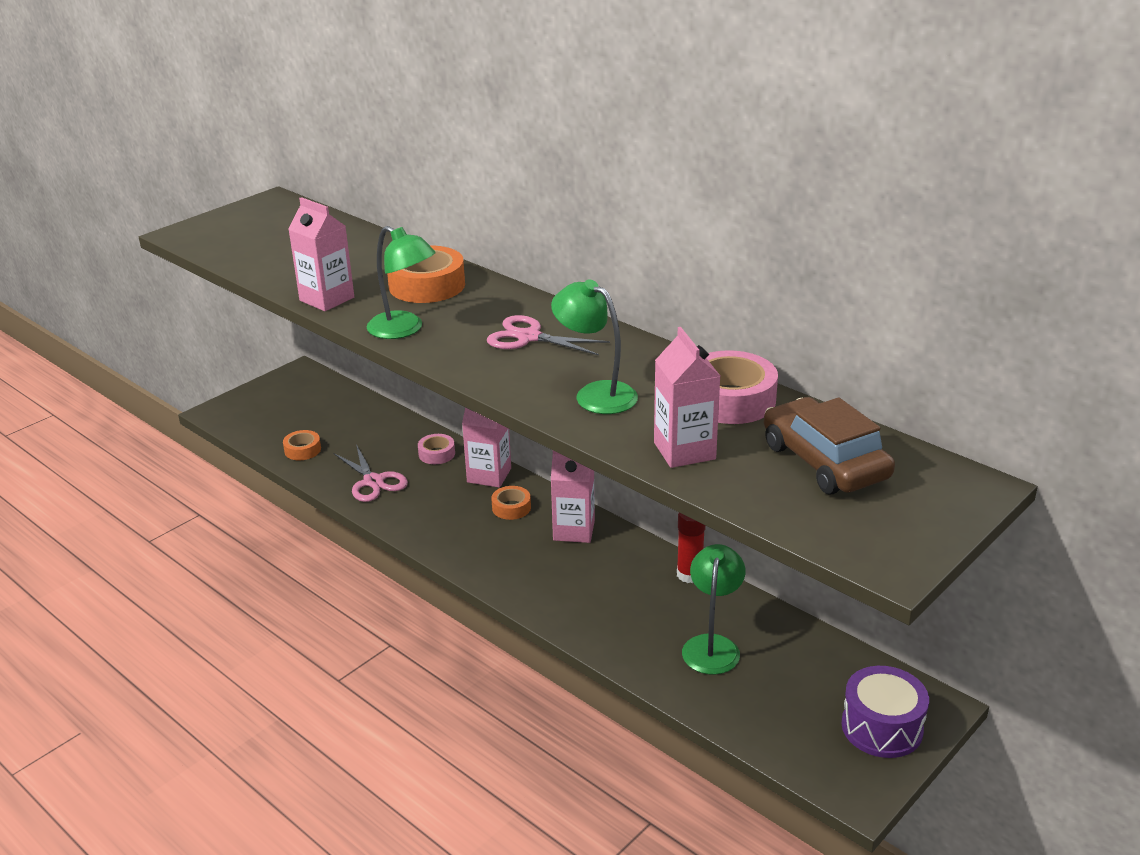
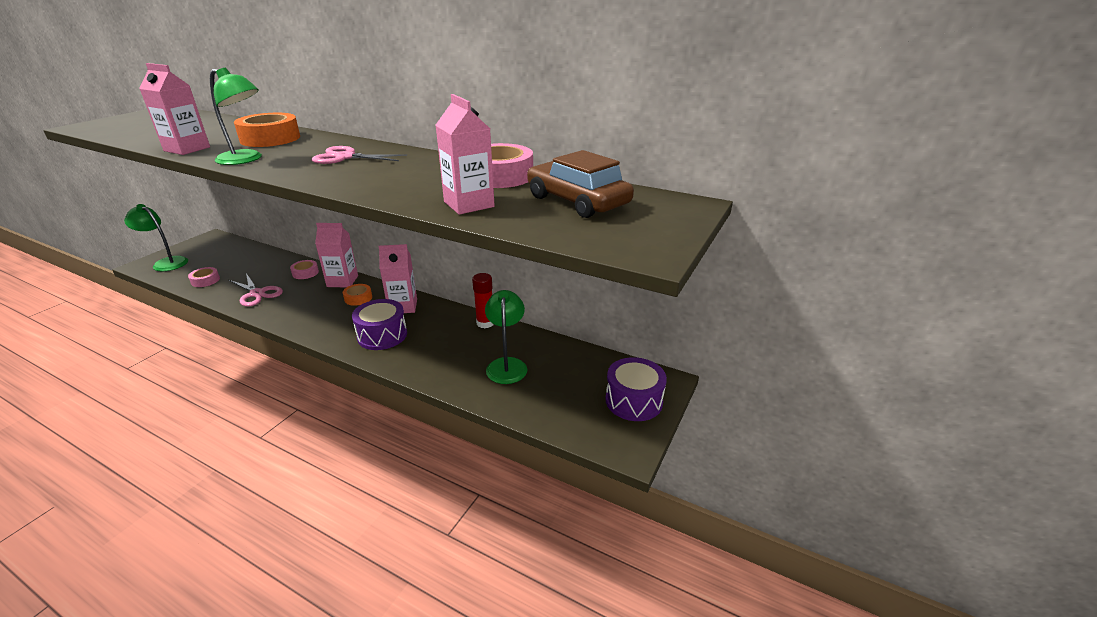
camera: 15 degrees left, 0 degrees up
orange tape [283,430,321,460] -> pink tape [188,267,220,287]
green lamp [551,280,638,414] -> green lamp moved to [124,204,188,271]
none -> purple drum [352,299,407,350]

